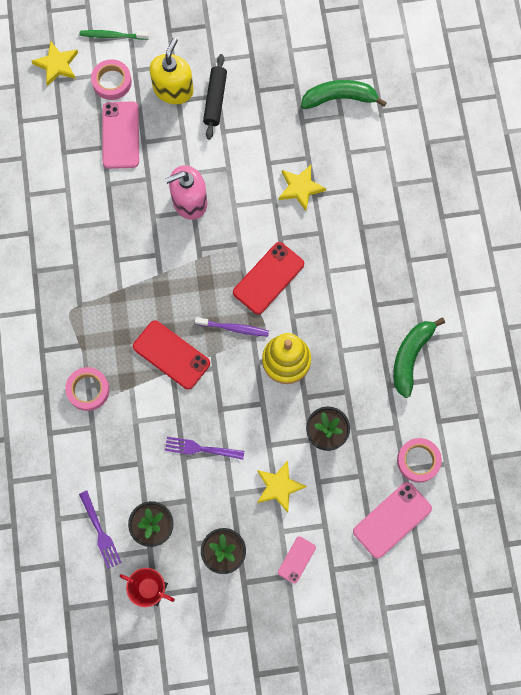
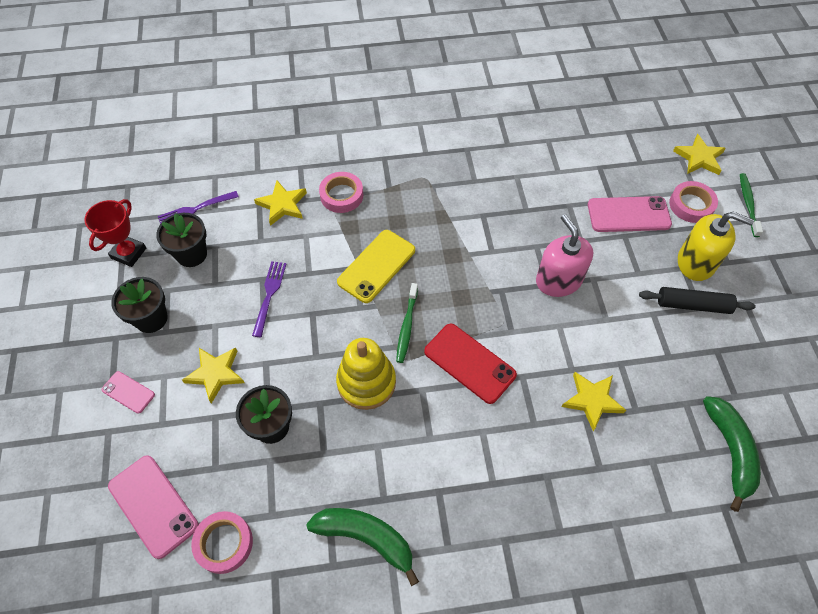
camera: 90 degrees right, 15 degrees down
red phone [133,320,210,390] -> yellow phone [337,230,415,303]
purple toothbrush [195,317,269,337] -> green toothbrush [396,283,418,363]
none -> yellow star [254,181,307,226]

